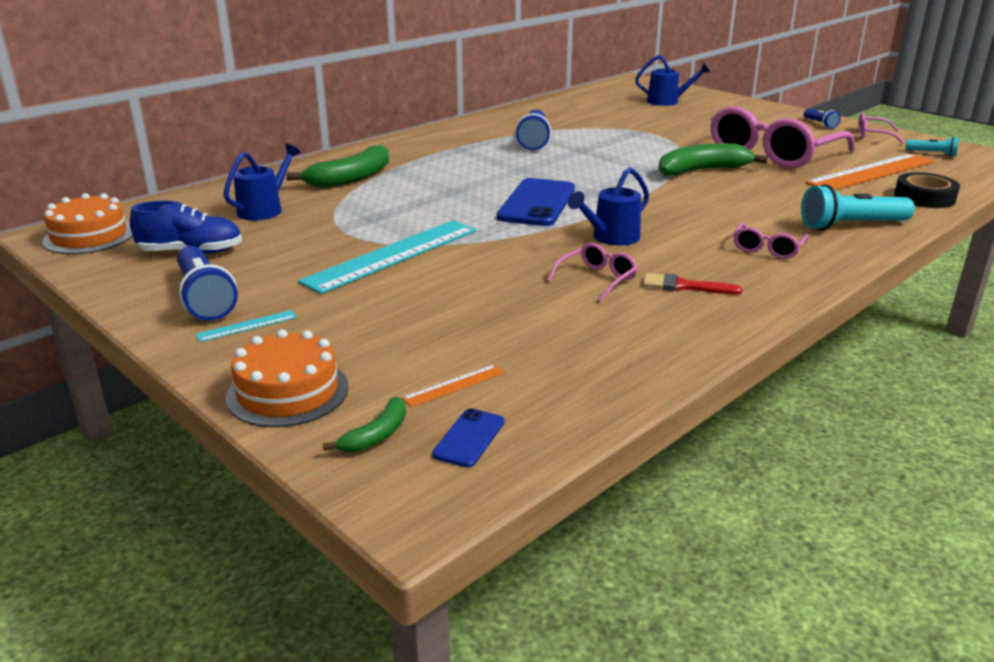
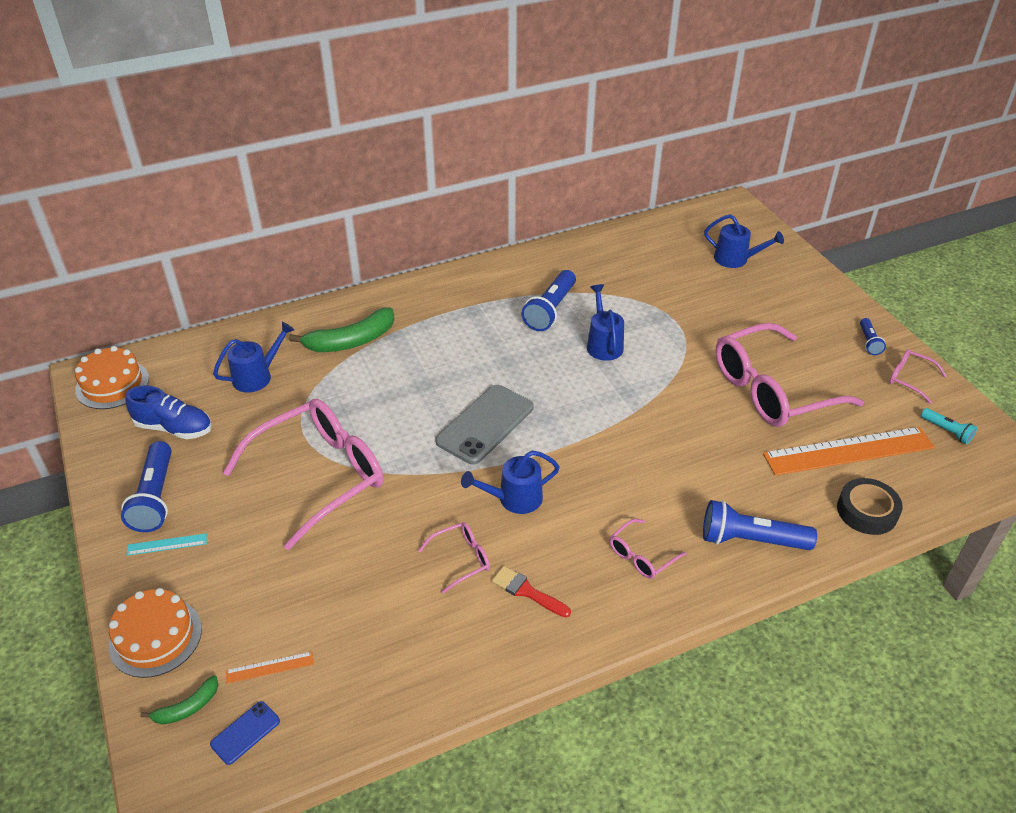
camera: 20 degrees right, 15 degrees up
turquoise ruler [298,220,477,294] -> pink glasses [223,398,383,550]
blue phone [497,178,575,226] -> grey phone [436,385,534,465]
green banana [658,143,768,176] -> none
turquoise flashlight [801,184,915,230] -> blue flashlight [703,500,817,550]
none -> blue watering can [587,284,624,361]

